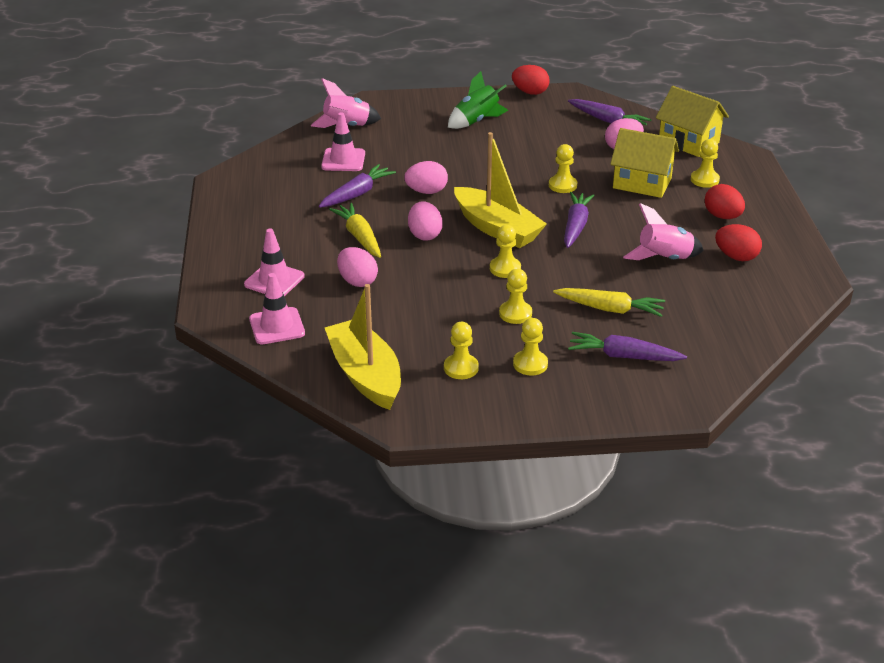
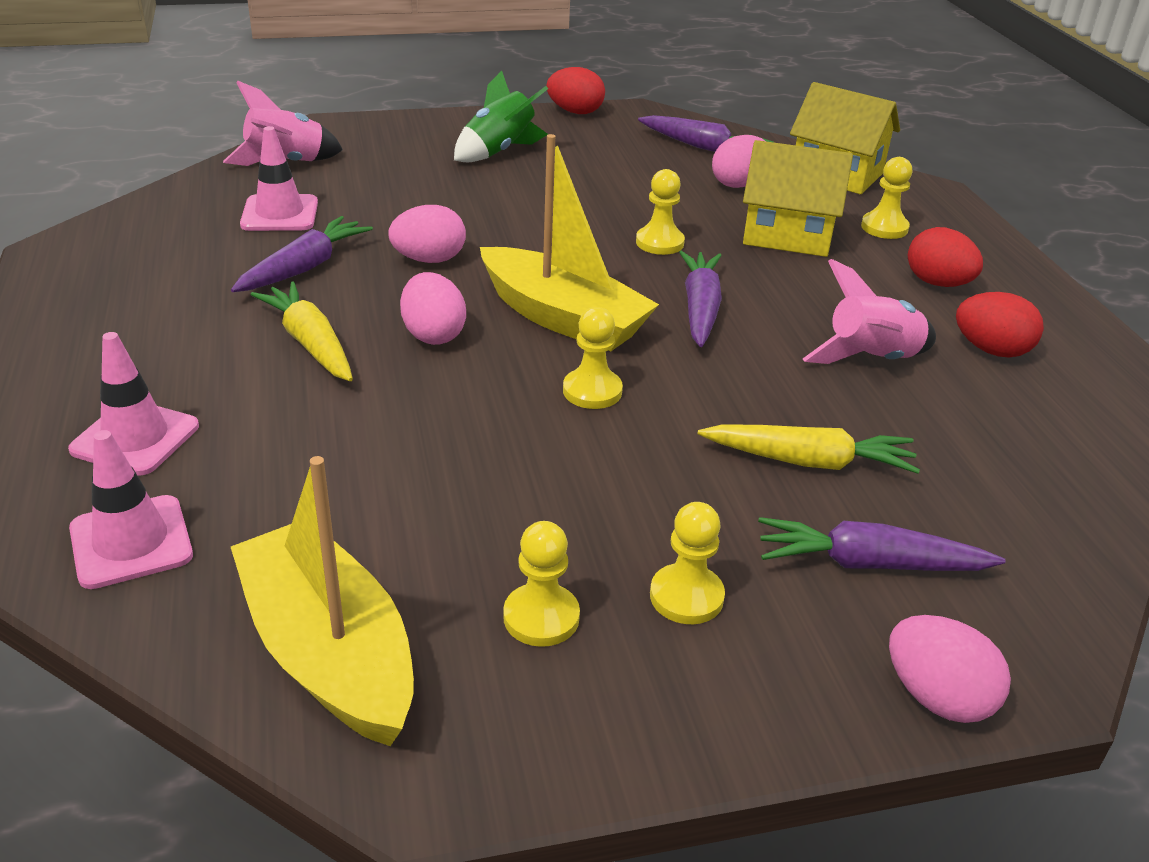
camera: 10 degrees left, 0 degrees up
pink egg [337,247,378,287] -> pink egg moved to [889,615,1011,723]
yellow pawn [499,269,532,324] -> none

